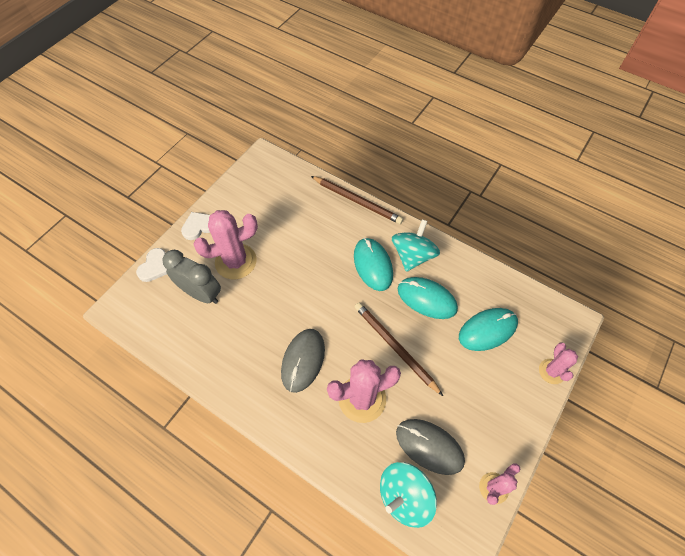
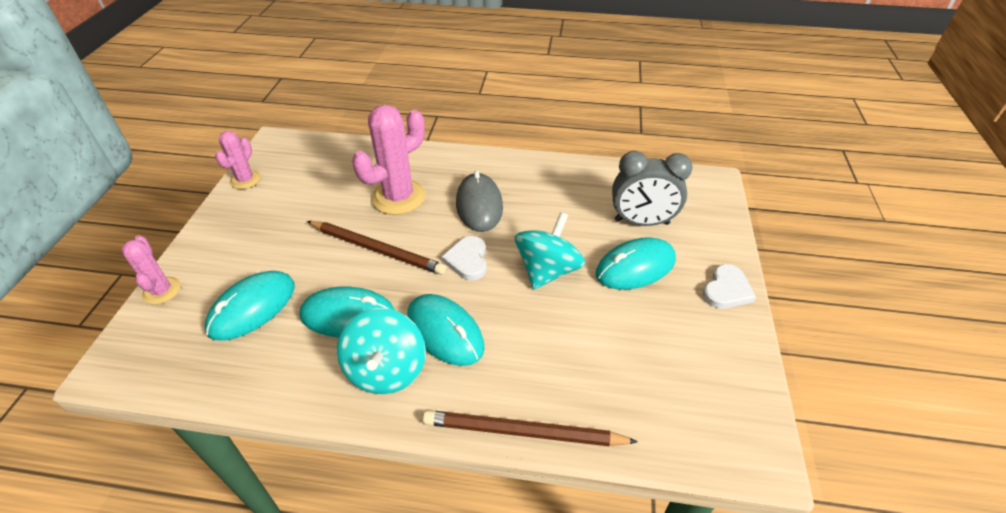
camera: 155 degrees right, 15 degrees down
white heart [136,248,167,282] -> white heart moved to [441,236,487,281]
pink cactus [194,210,258,279] -> turquoise mouse [596,237,676,290]
turquoise spinning top [380,462,437,528] -> turquoise spinning top moved to [515,212,585,289]
grey mouse [396,419,465,475] -> none

